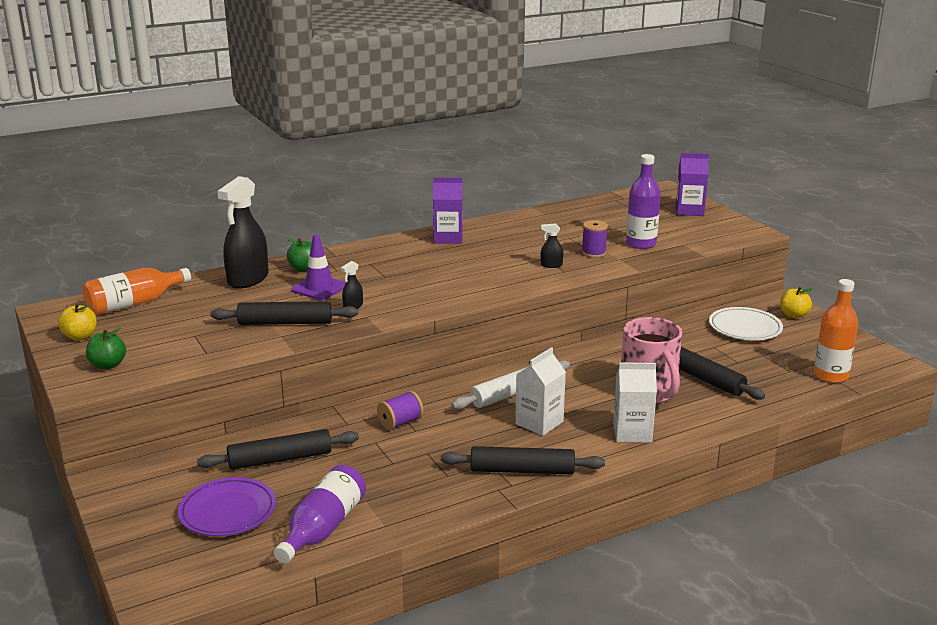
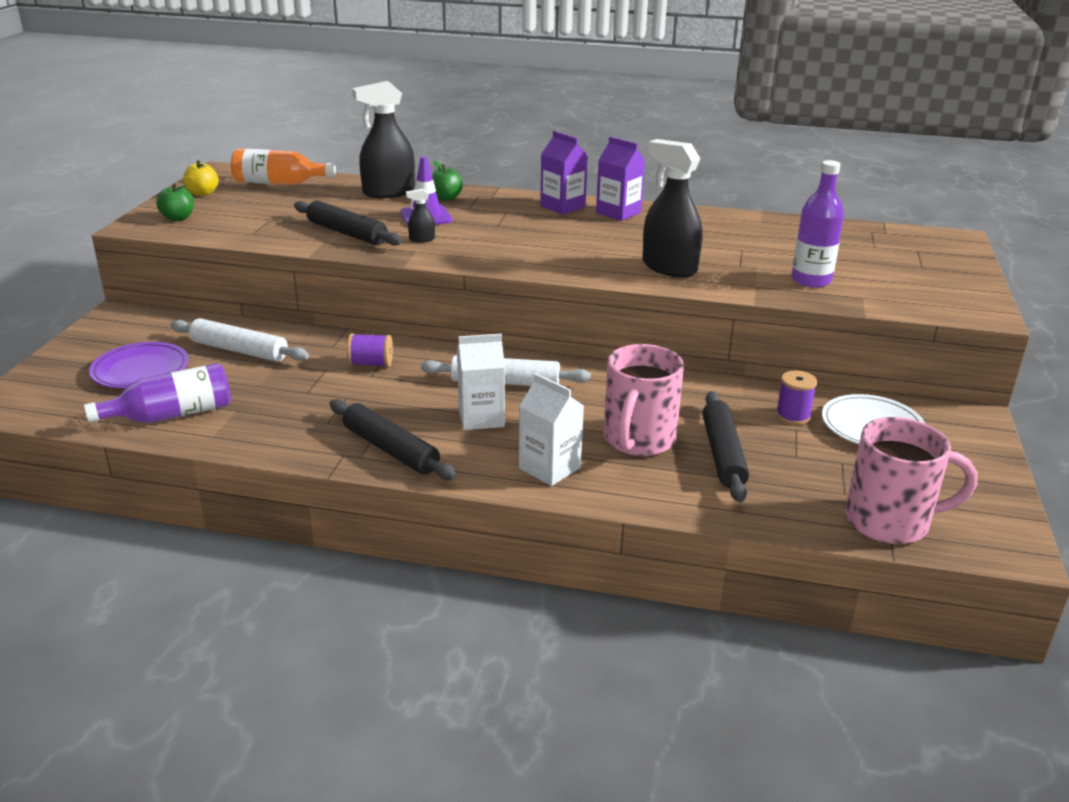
camera: 40 degrees right, 5 degrees up
black rolling pin [197,429,359,470] -> white rolling pin [170,318,309,362]
black spray bottle [541,223,563,268] -> black spray bottle [642,139,703,277], size x2.32
purple spool [582,220,608,258] -> purple spool moved to [776,371,818,425]
purple carton [676,153,709,216] -> purple carton moved to [540,131,588,215]
yellow apple [780,287,813,318] -> none
orange bottle [814,279,858,383] -> pink mug [845,417,978,544]

